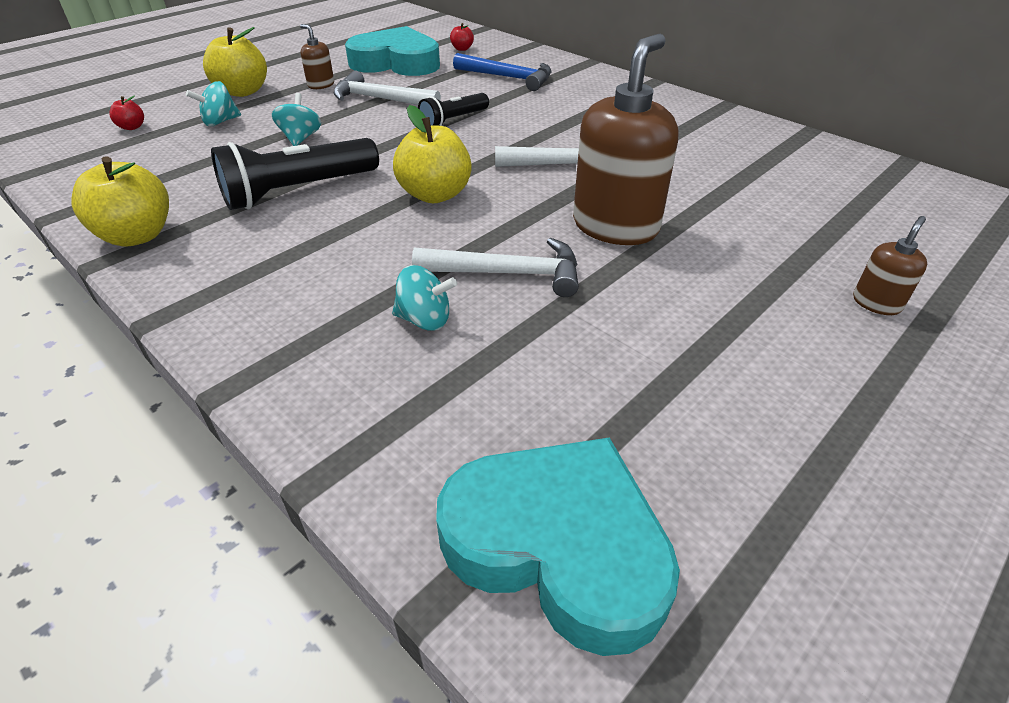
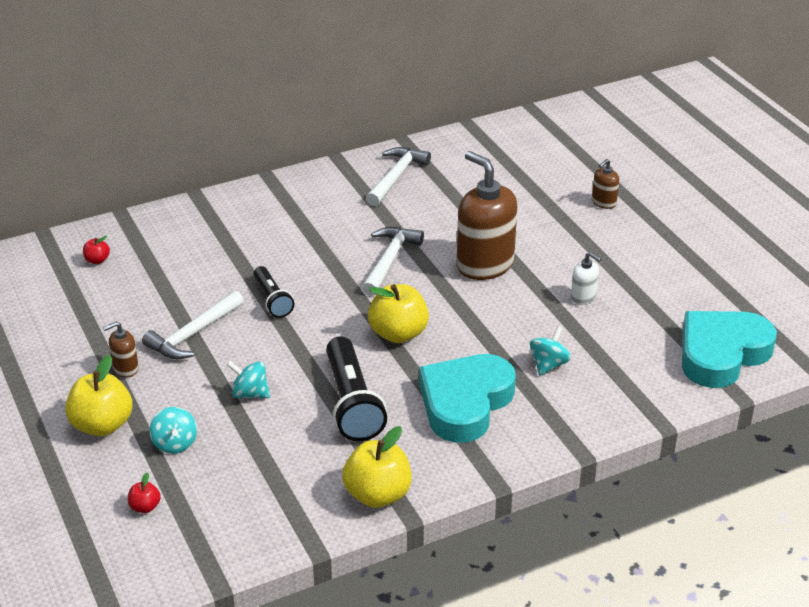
camera: 70 degrees left, 5 degrees down
turquoise heart [345,26,440,76] -> turquoise heart moved to [419,354,516,443]
white hammer [412,238,579,297] -> white hammer moved to [366,147,431,206]
blue hammer [453,53,551,91] -> none
brown soap dispenser [853,216,927,315] -> brown soap dispenser turned 105 degrees counterclockwise [592,159,619,209]
none -> white soap dispenser [571,252,601,305]

